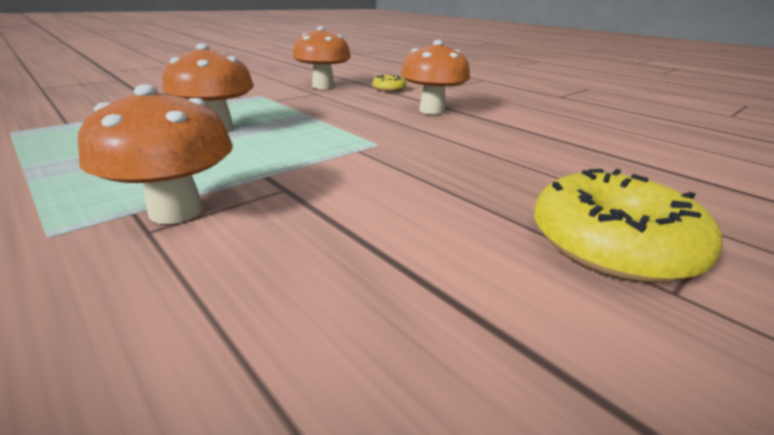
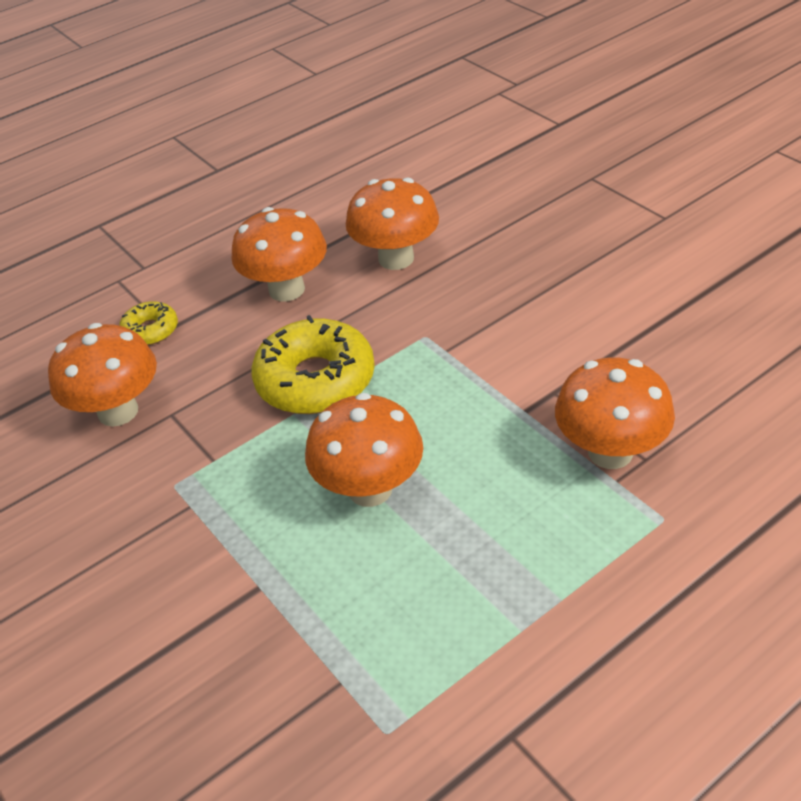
camera: 80 degrees left, 15 degrees up
yellow donut [534,169,723,283] -> yellow donut moved to [251,315,375,414]
none -> orange mushroom [346,178,439,270]

